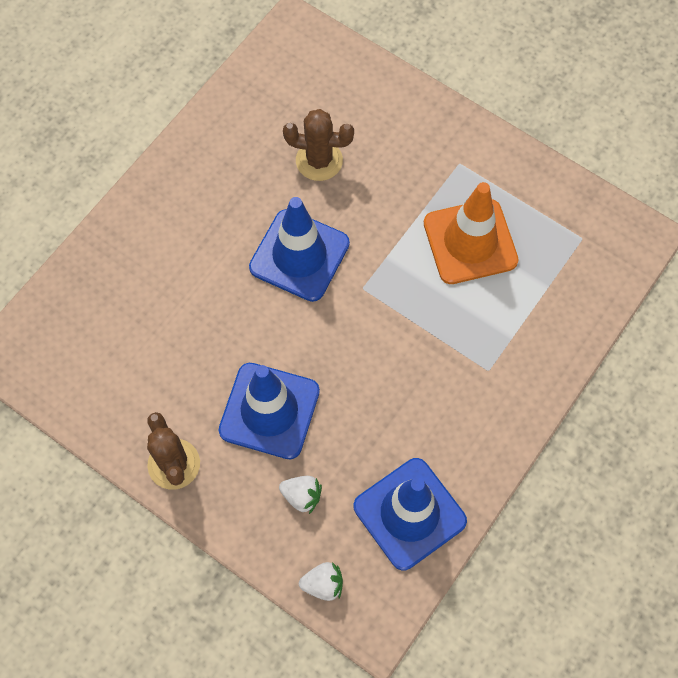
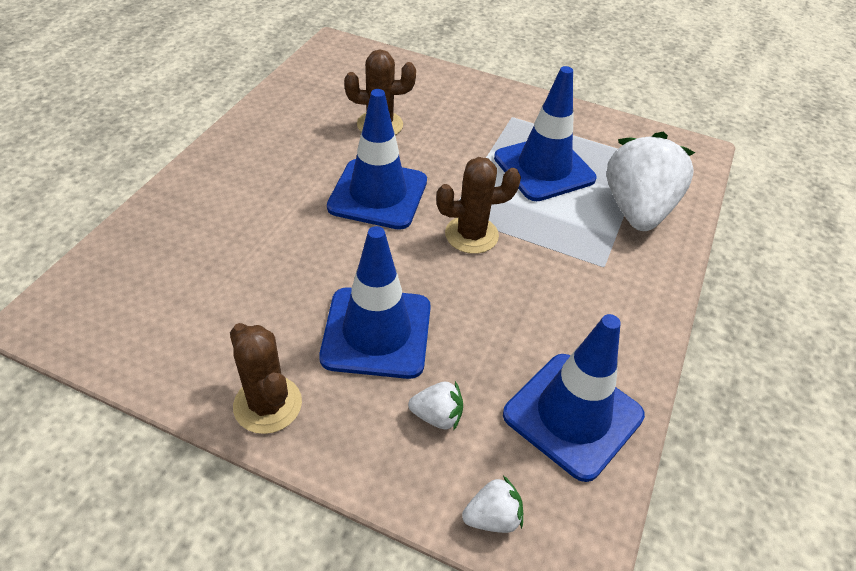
camera: 15 degrees left, 20 degrees down
orange traffic cone [424,182,519,284] -> blue traffic cone [494,66,596,201]
none -> brown cactus [436,157,521,254]
none -> white strawberry [606,132,696,231]

